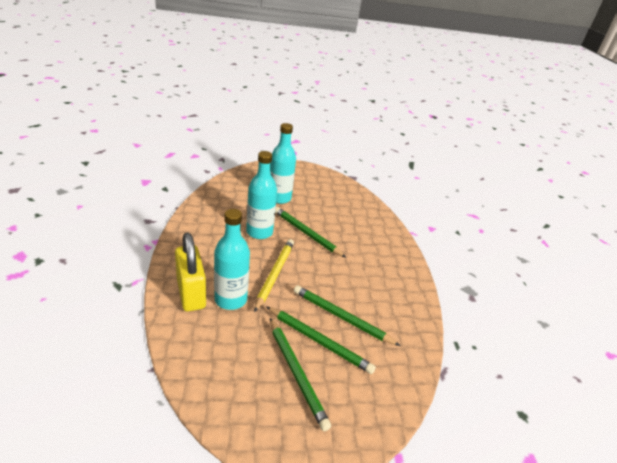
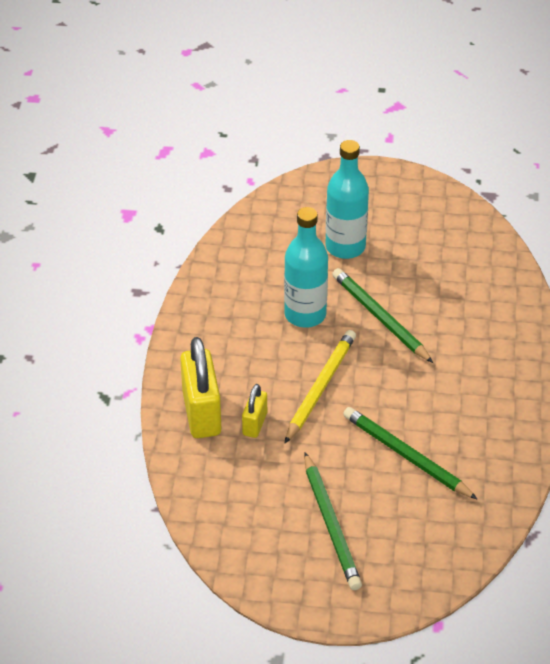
camera: 15 degrees right, 10 degrees up
turquoise bottle [214,209,250,310] -> yellow padlock [242,384,267,438]
green pencil [266,306,376,374] -> none

